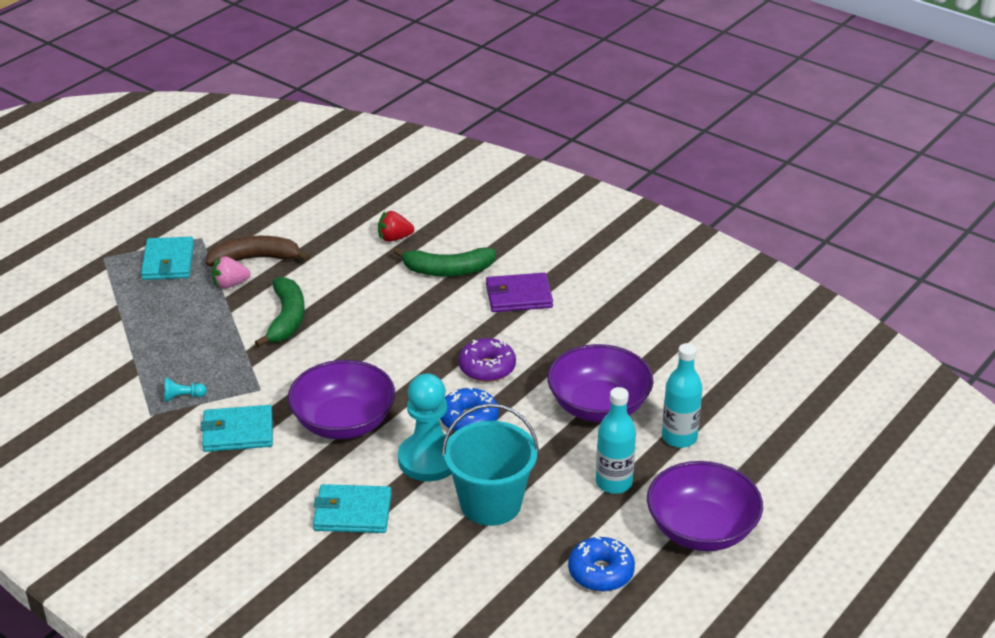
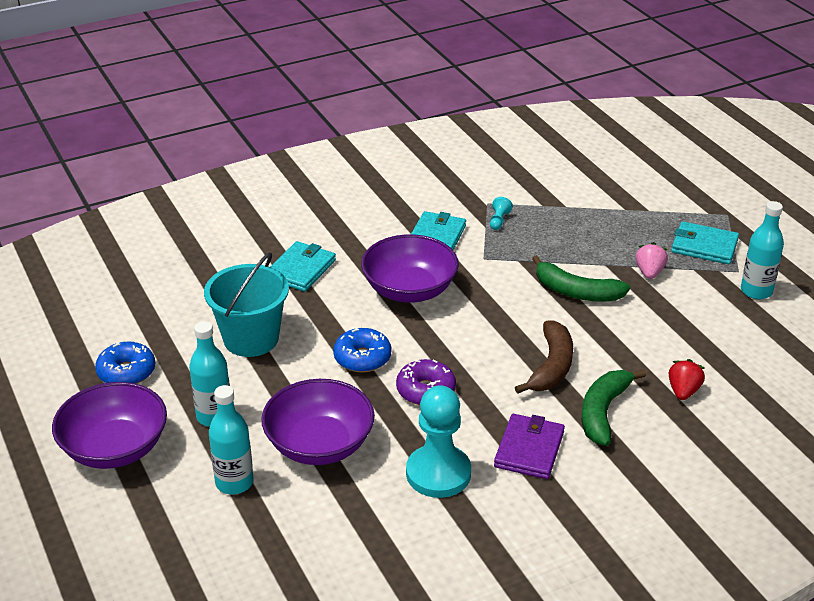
camera: 115 degrees right, 0 degrees up
brown banana [205,236,310,267] -> brown banana moved to [515,320,573,394]
turquoise pawn [398,373,452,481] -> turquoise pawn moved to [406,385,471,498]
none -> turquoise bottle [741,201,784,300]

